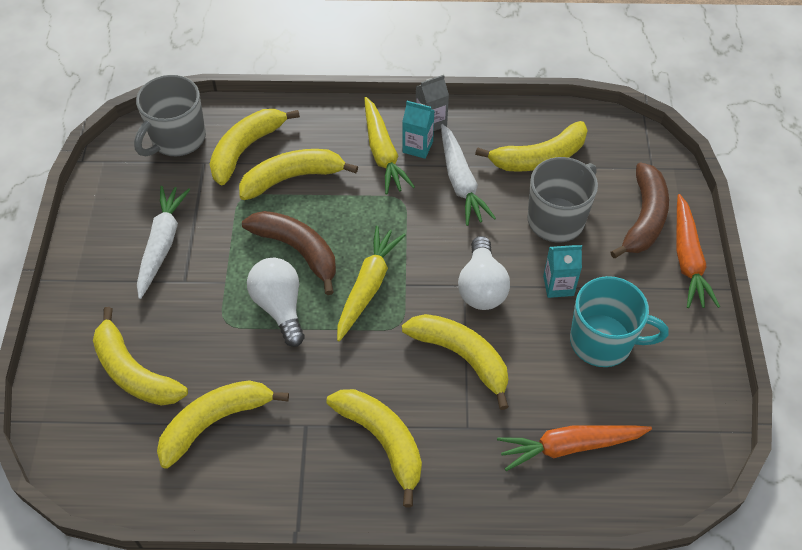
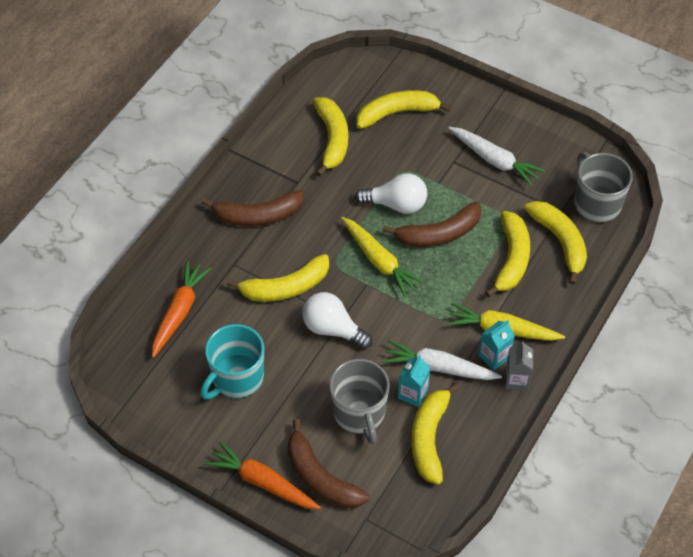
camera: 120 degrees right, 0 degrees up
yellow banana [326,389,422,508] -> brown banana [202,190,304,226]
turquoise carton [543,245,582,298] -> turquoise carton moved to [398,355,430,407]

